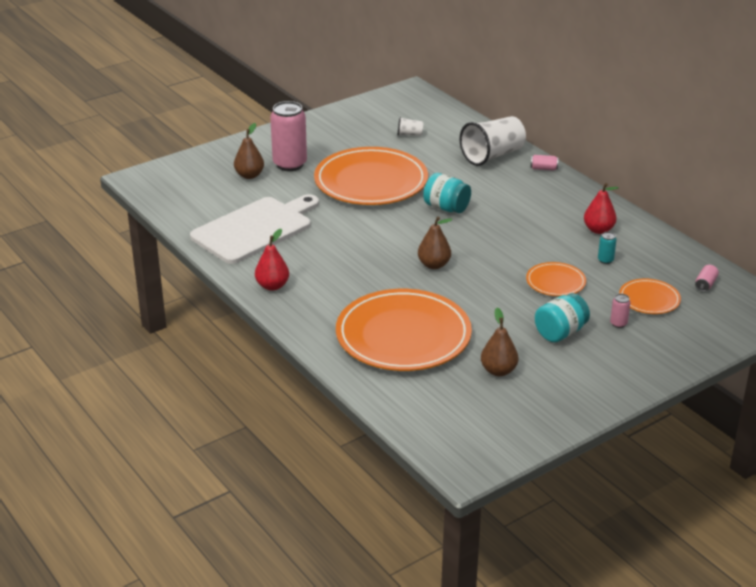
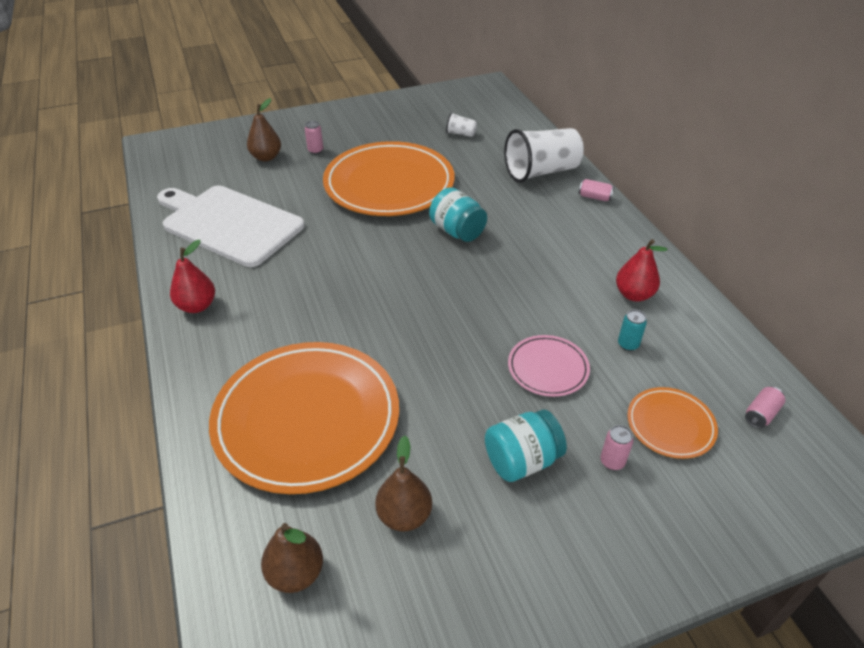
camera: 15 degrees right, 10 degrees up
white cutting board [190,194,319,264] -> white cutting board turned 120 degrees counterclockwise [157,186,305,267]
pink can [270,101,307,171] -> pink can [305,121,323,154], size x0.42
brown pear [418,216,452,269] -> brown pear moved to [261,523,323,593]
orange plate [526,262,586,296] -> pink plate [508,335,590,397]

